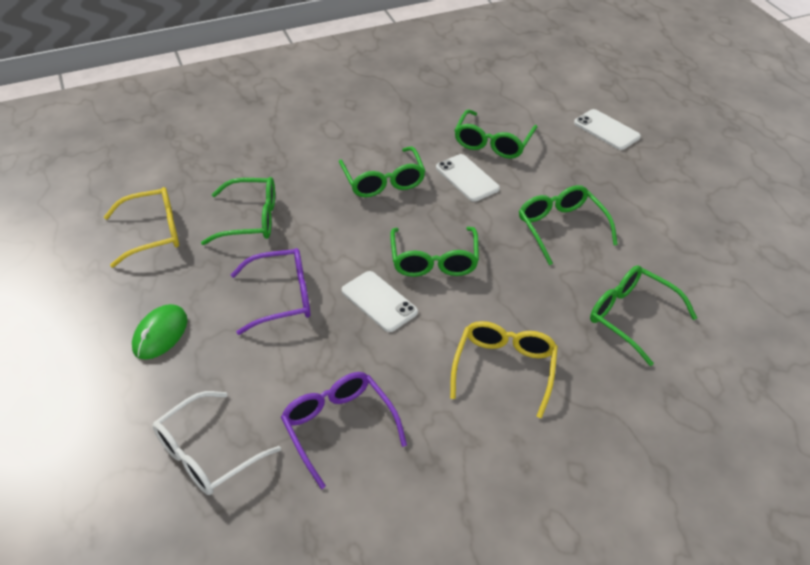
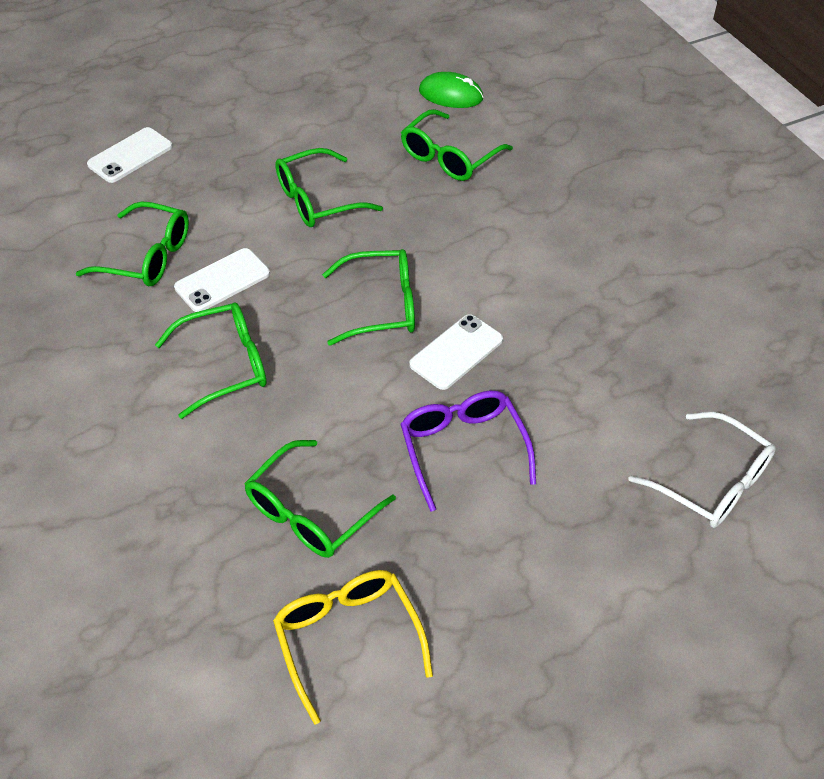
camera: 95 degrees left, 5 degrees up
green mouse [132,304,188,359] -> green mouse moved to [419,72,483,108]
green glasses [201,177,275,245] -> green glasses turned 135 degrees counterclockwise [244,440,396,558]
purple glasses [281,372,407,489] -> none
yellow glasses [450,321,558,419] -> none

